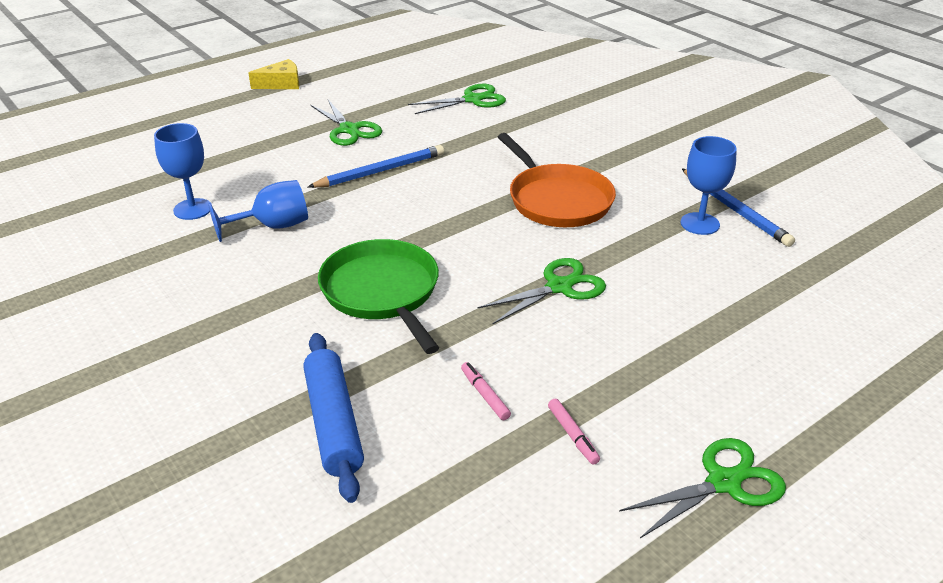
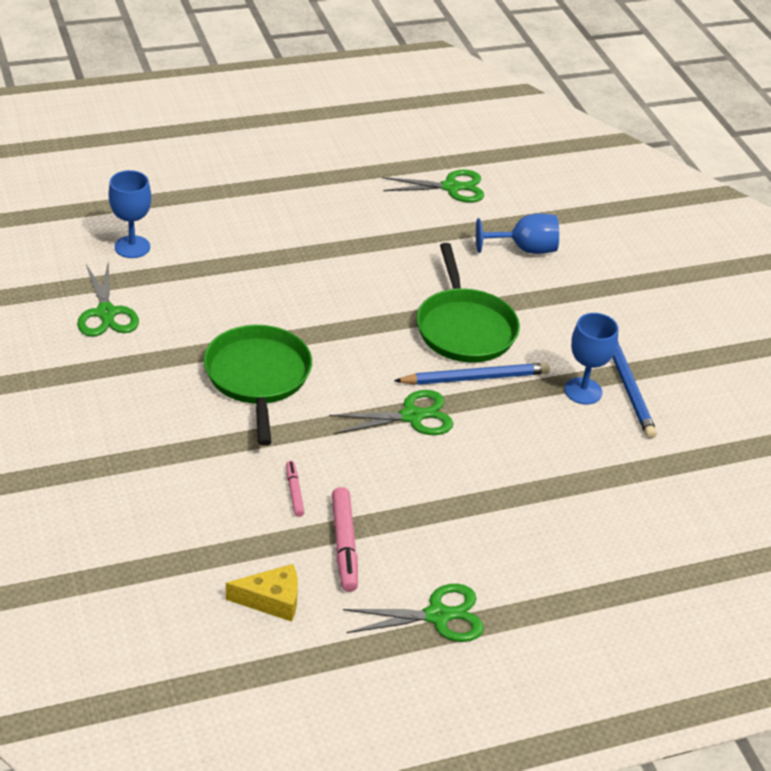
camera: 15 degrees right, 5 degrees up
blue goblet [208,180,308,242] -> blue goblet moved to [476,213,559,254]
yellow cheese [248,59,299,89] -> yellow cheese moved to [226,564,298,622]
blue rolling pin [303,333,364,503] -> none
blue pencil [308,145,444,188] -> blue pencil moved to [394,363,550,385]
green scissors [310,100,382,146] -> green scissors moved to [77,261,139,337]
orange pan [498,133,616,227] -> green pan [417,243,520,362]
pink marker [548,399,600,465] -> pink marker [332,487,358,592], size x1.75

